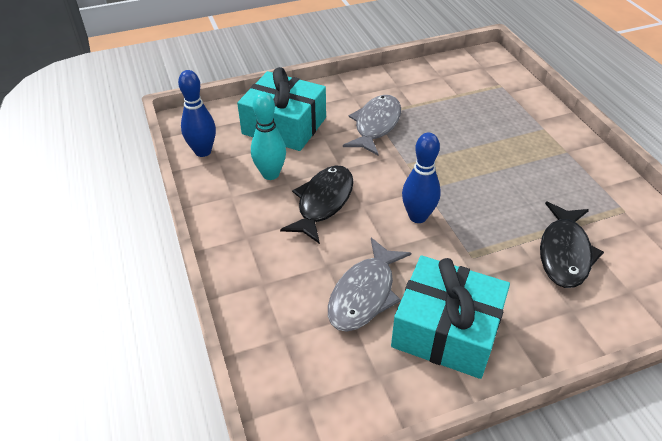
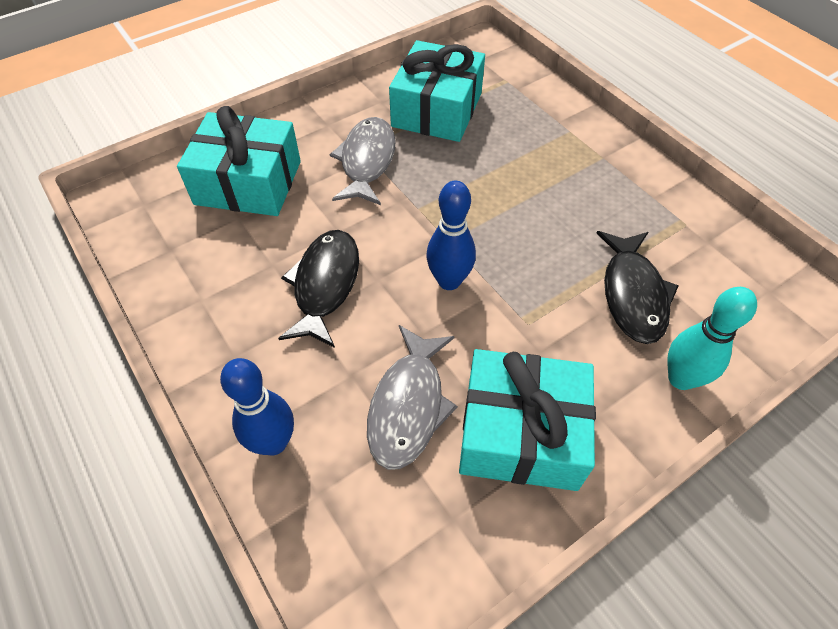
camera: 15 degrees left, 10 degrees up
blue bowling pin [178,70,216,157] -> blue bowling pin moved to [220,358,294,455]
turquoise bowling pin [251,92,286,180] -> turquoise bowling pin moved to [667,287,757,390]
none -> turquoise gift [389,40,485,142]

